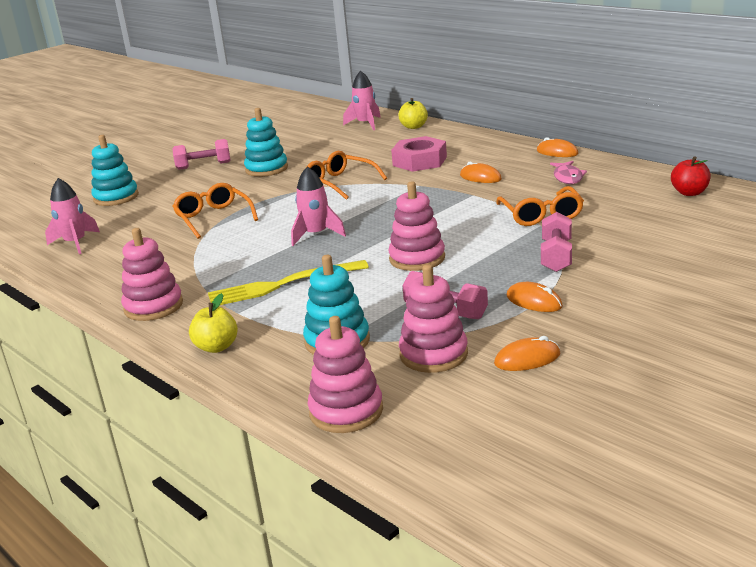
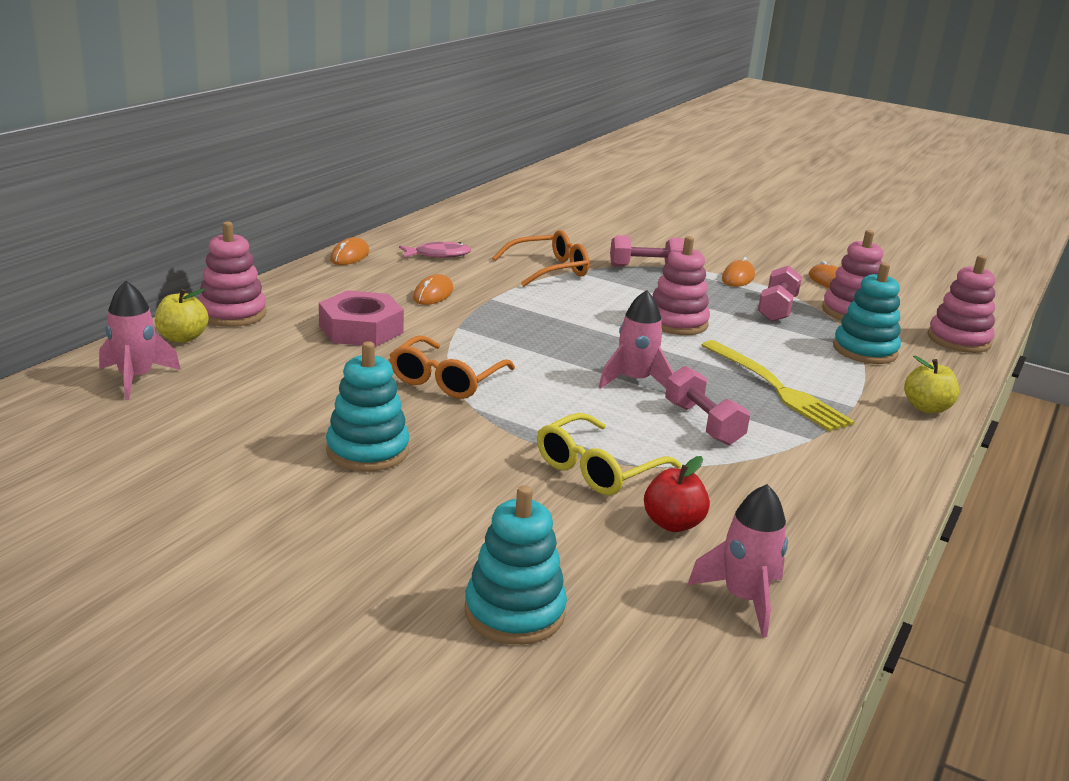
camera: 110 degrees left, 0 degrees up
pink stacking toy [121,228,183,321] -> pink stacking toy moved to [198,221,267,327]
pink dumbbell [172,139,231,170] -> pink dumbbell moved to [665,366,750,445]
orange glasses [172,183,258,239] -> yellow glasses [537,413,681,495]
red apple [671,156,711,196] -> red apple moved to [644,456,710,532]

